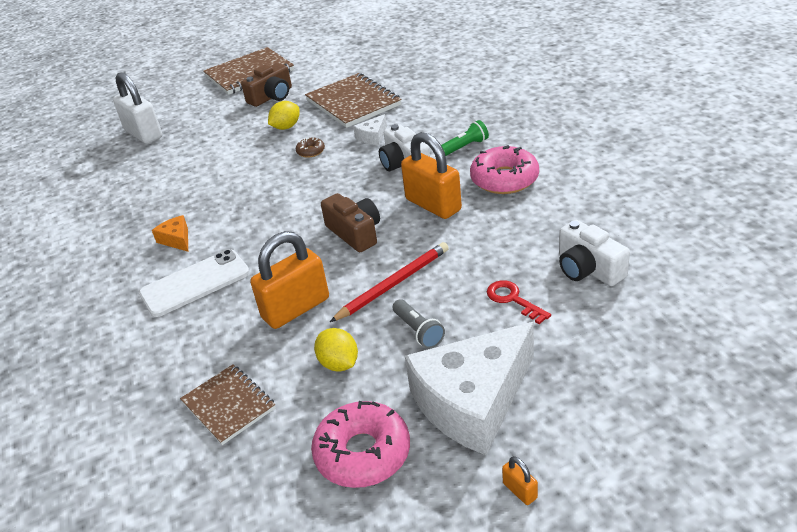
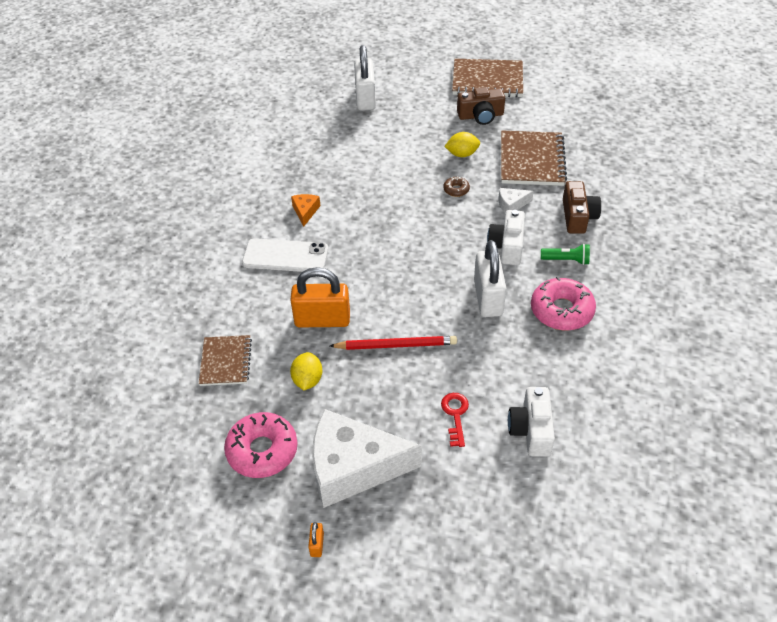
camera: 35 degrees right, 10 degrees up
brown camera [321,193,380,252] -> brown camera moved to [563,181,601,234]
grey flashlight [393,299,445,349] -> none
orange padlock [401,132,462,219] -> white padlock [474,240,507,317]

